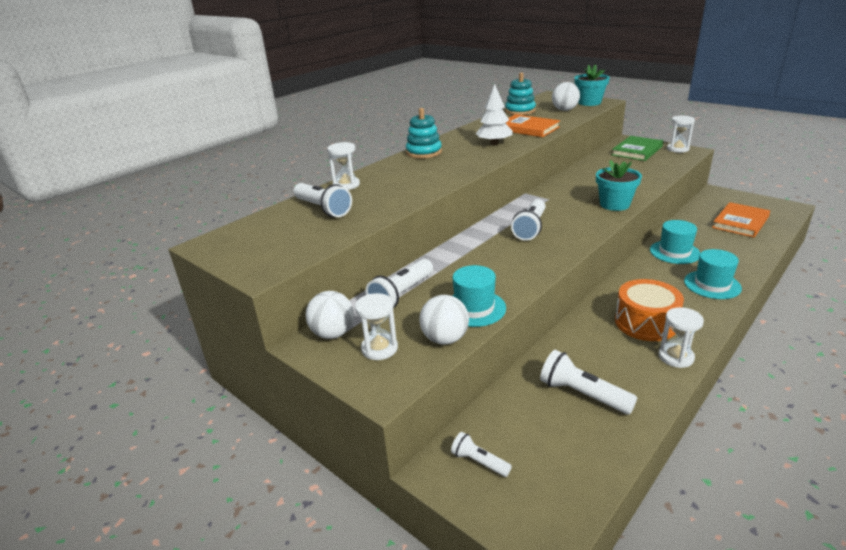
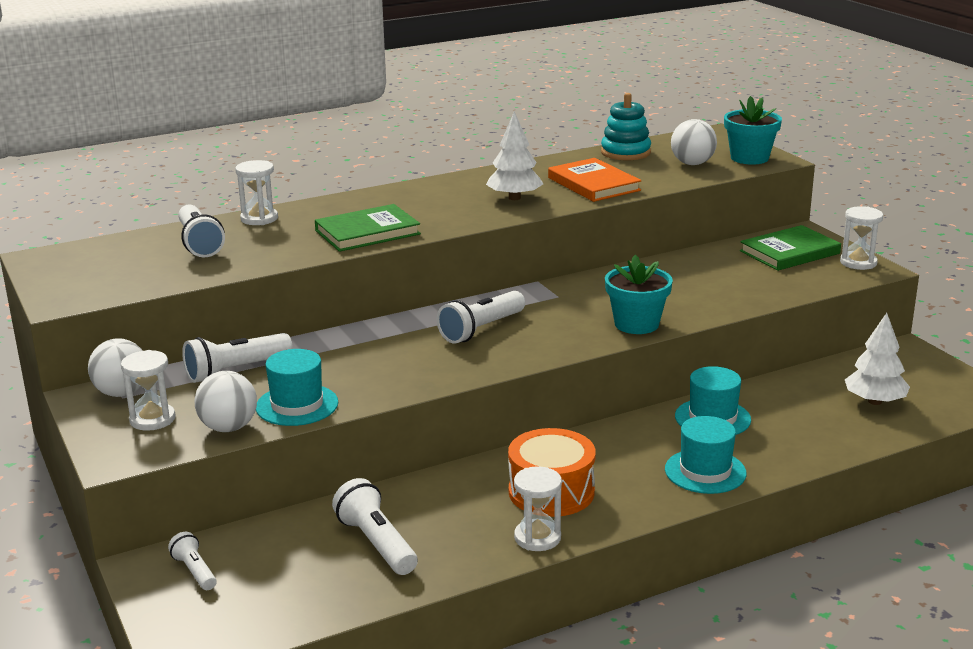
camera: 20 degrees right, 5 degrees down
turquoise stacking toy [406,108,442,159] -> none
orange book [712,202,770,237] -> white tree [845,313,910,405]
none -> green book [315,204,421,252]

